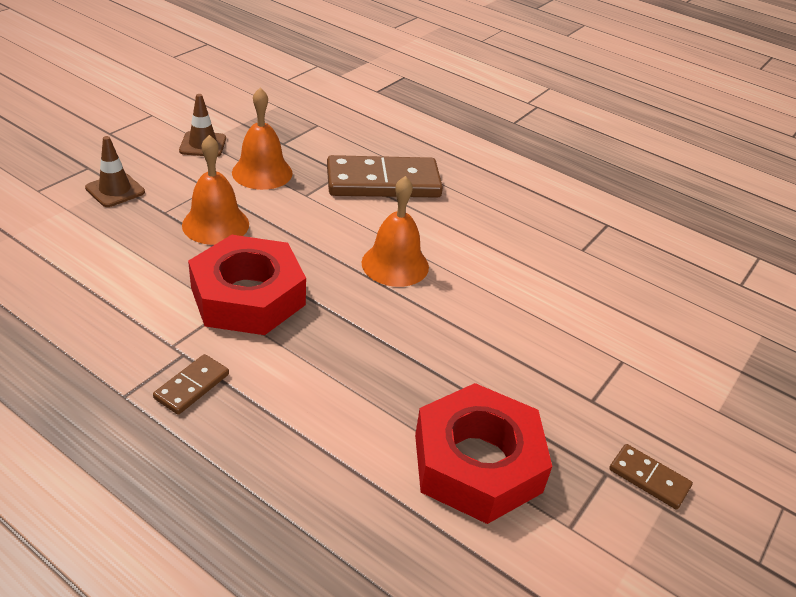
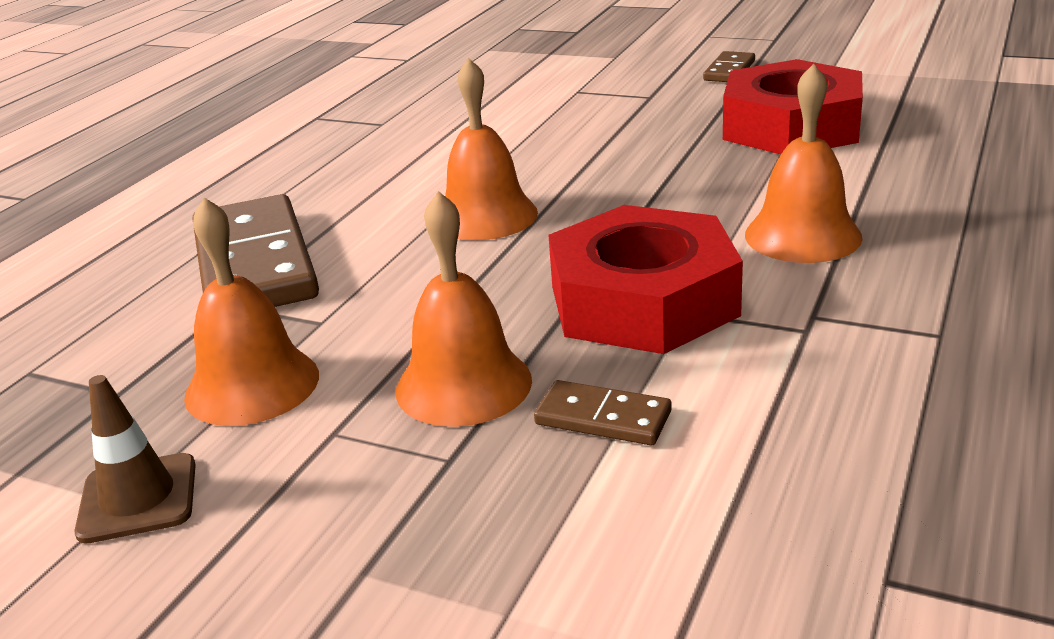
camera: 95 degrees left, 10 degrees down
brown traffic cone [85,136,145,207] -> none
brown domino [153,354,229,415] -> brown domino moved to [534,380,672,445]
none -> orange bell [745,64,863,263]

